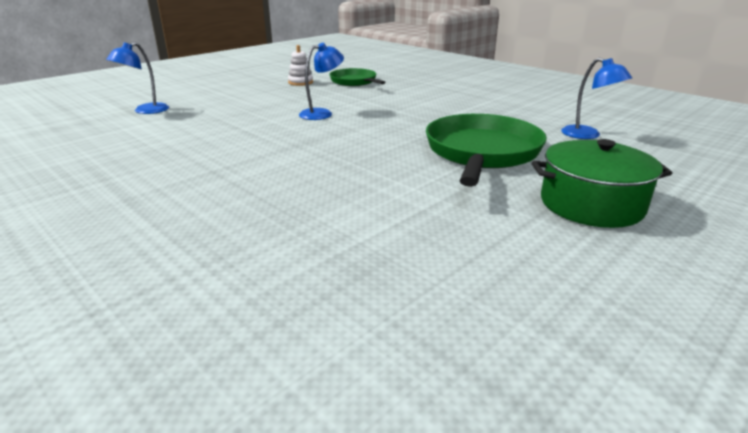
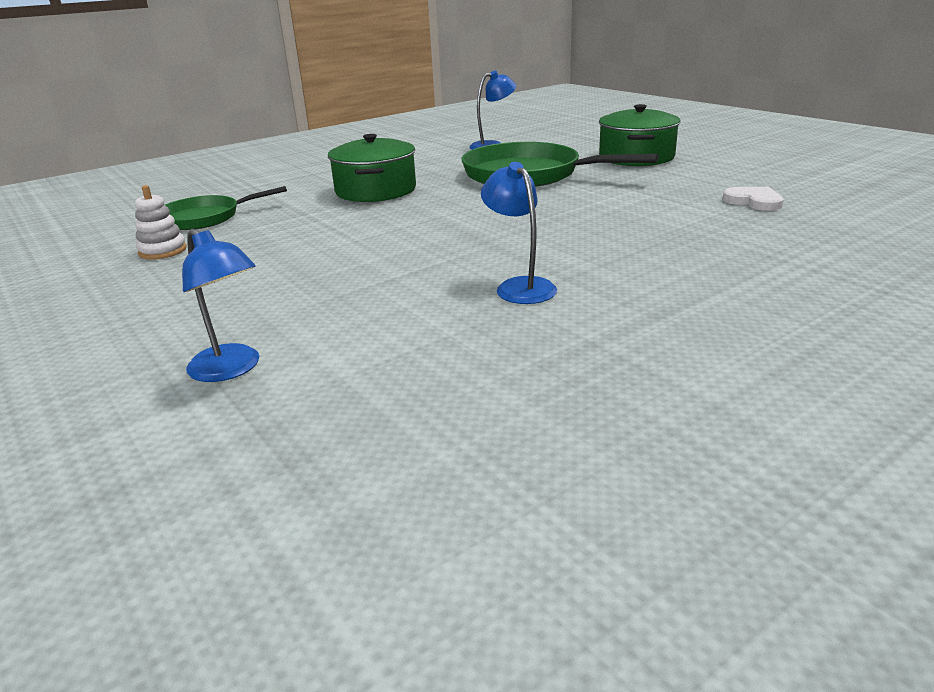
camera: 80 degrees left, 0 degrees up
blue lamp [299,43,344,120] -> blue lamp moved to [481,162,557,304]
none -> green pot [328,134,416,202]
none -> white heart [723,187,784,211]

